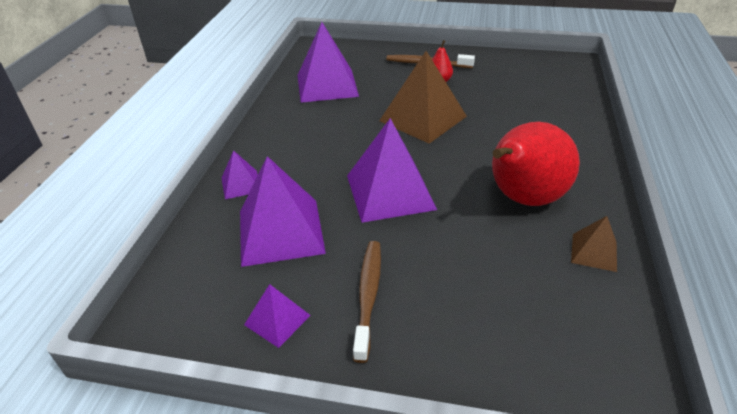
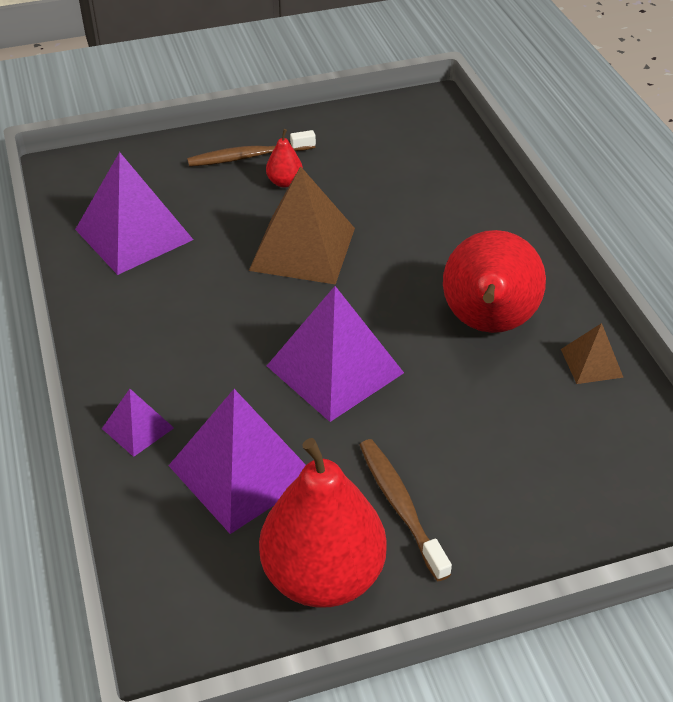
camera: 30 degrees left, 5 degrees up
purple pyramid [244,284,311,348] -> red pear [259,438,387,608]

